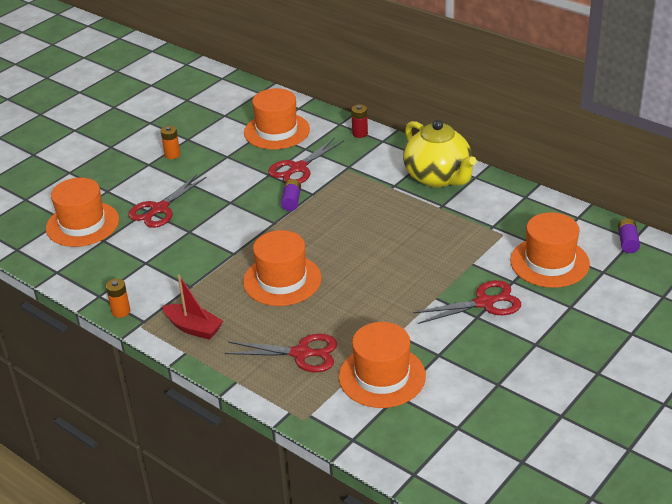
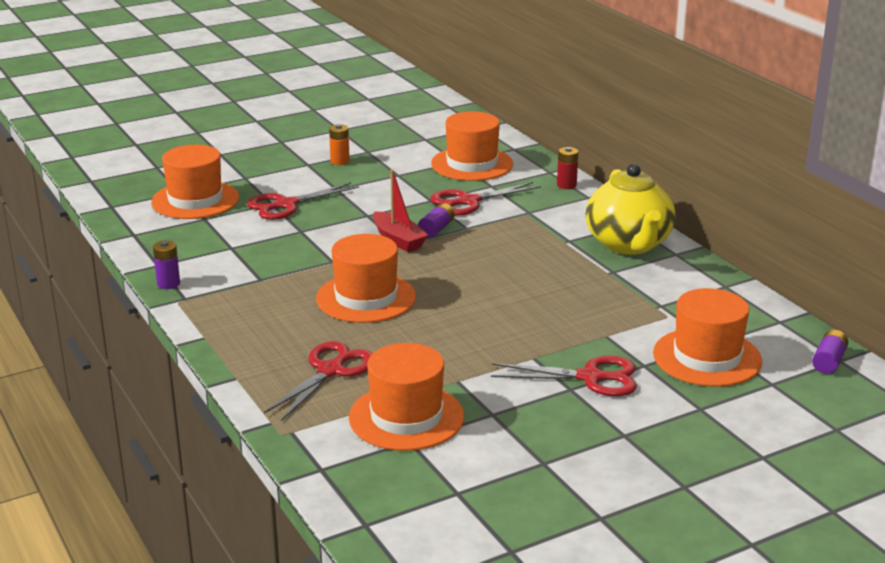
camera: 20 degrees right, 10 degrees down
orange battery [106,279,130,318] -> purple battery [153,240,180,289]
red boat [163,275,223,340] -> red boat moved to [373,169,428,252]
red scissors [225,334,337,372] -> red scissors turned 90 degrees counterclockwise [264,341,373,421]

